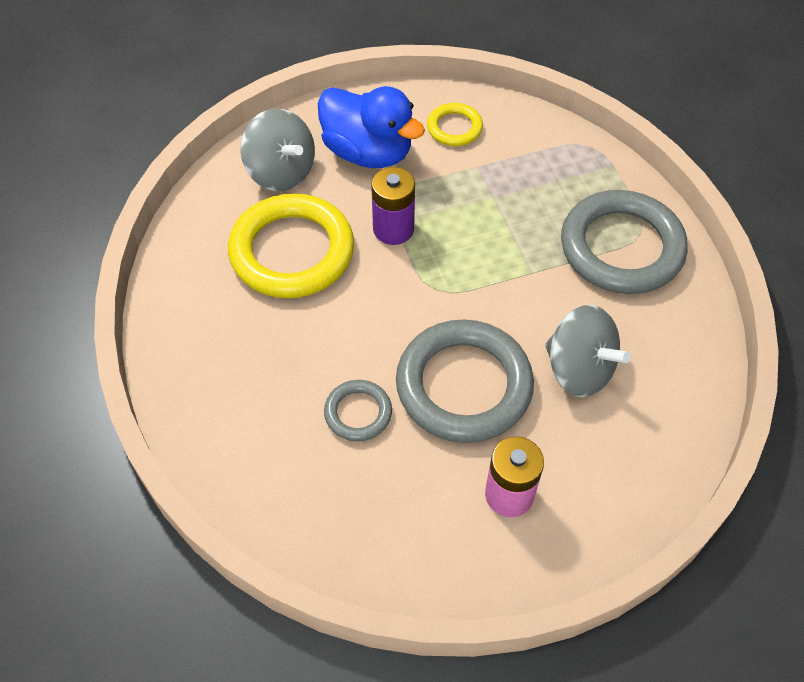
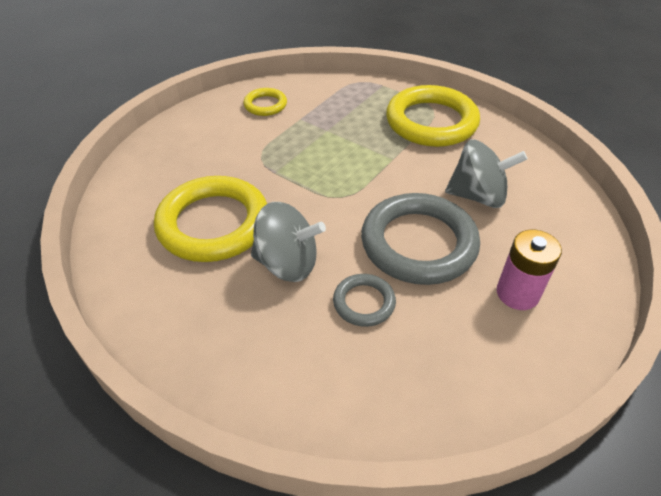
camera: 35 degrees left, 10 degrees down
grey spinning top [241,108,315,191] -> grey spinning top moved to [251,202,326,282]
blue duck [318,86,425,168] -> none
purple battery [371,167,415,245] -> none
grey ring [561,190,688,294] -> yellow ring [386,85,480,147]

